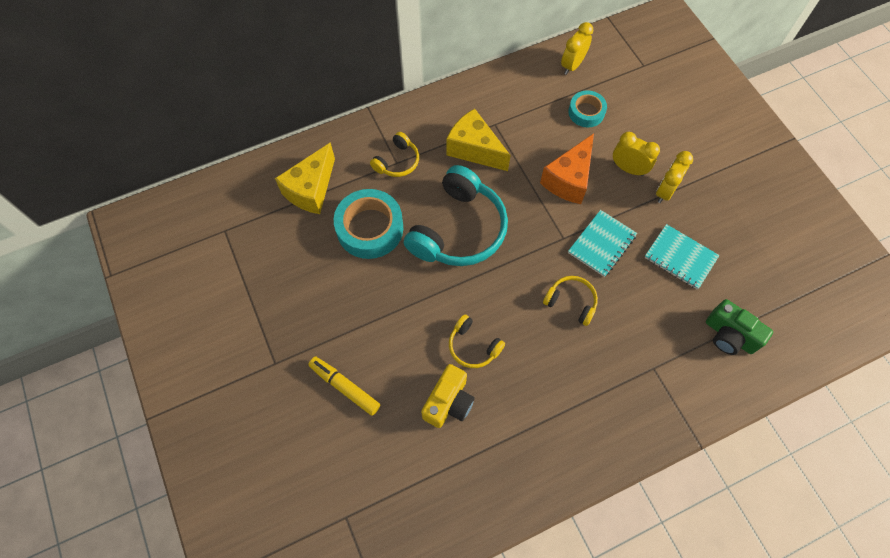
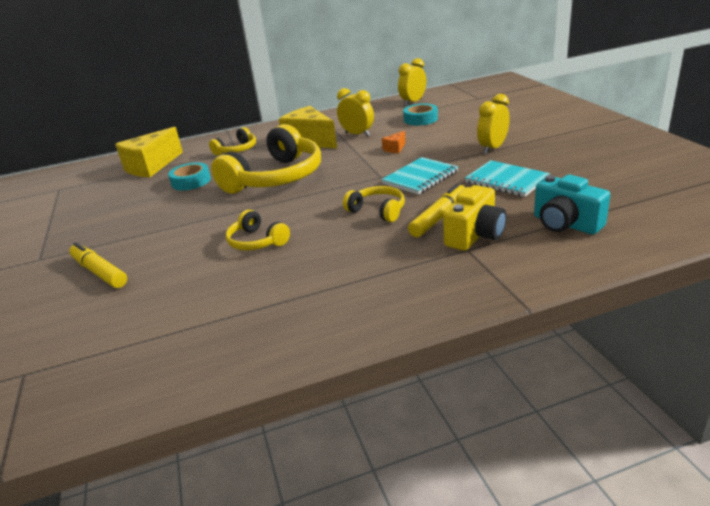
camera: 10 degrees right, 35 degrees down
turquoise tape [334,189,403,259] -> turquoise tape [168,162,211,190], size x0.59
turquoise headphones [404,165,508,266] -> yellow headphones [211,124,321,194]
yellow camera [421,364,475,428] -> yellow camera moved to [443,185,506,251]
orange cheese [540,133,594,204] -> orange cheese [382,131,406,153], size x0.44
yellow clock [613,132,660,176] -> yellow clock moved to [337,88,374,136]
green camera [706,299,773,355] -> turquoise camera [534,175,610,235]
none -> yellow marker [408,183,466,237]

